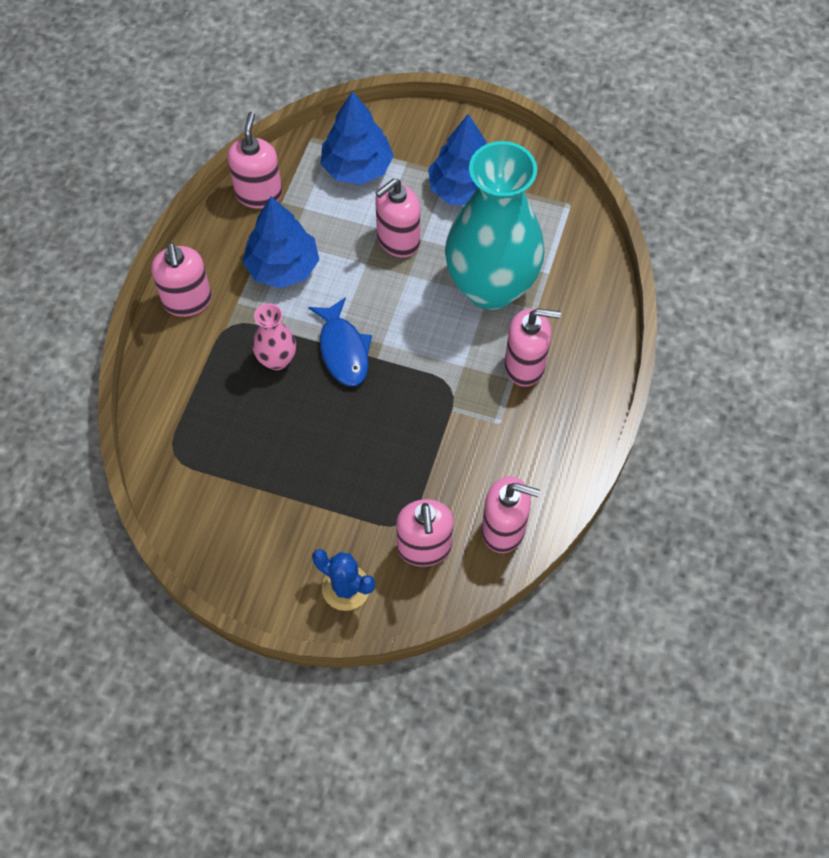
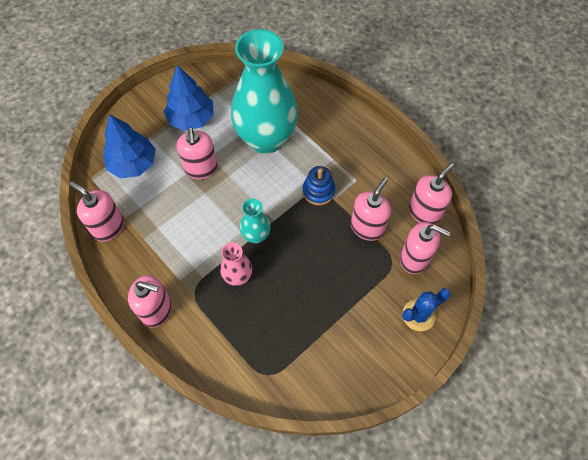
camera: 60 degrees left, 0 degrees up
blue tree [243,197,319,288] -> none
blue fish [309,297,372,386] -> turquoise vase [240,199,271,243]
pink soap dispenser [505,308,561,387] -> pink soap dispenser moved to [351,178,391,241]
none -> blue stacking toy [302,166,336,205]

